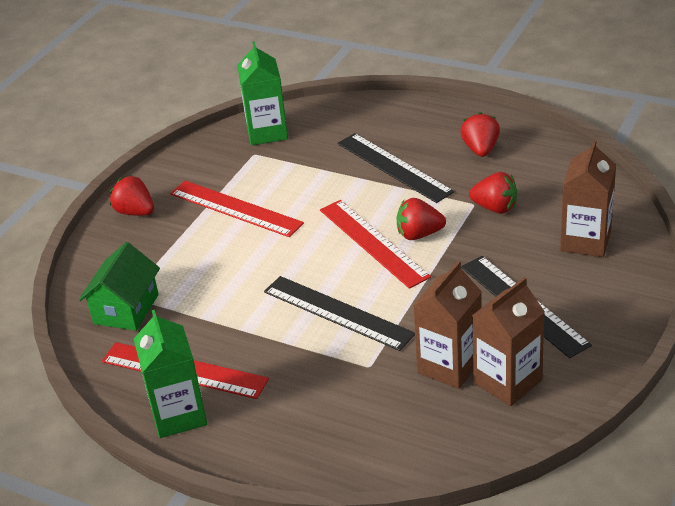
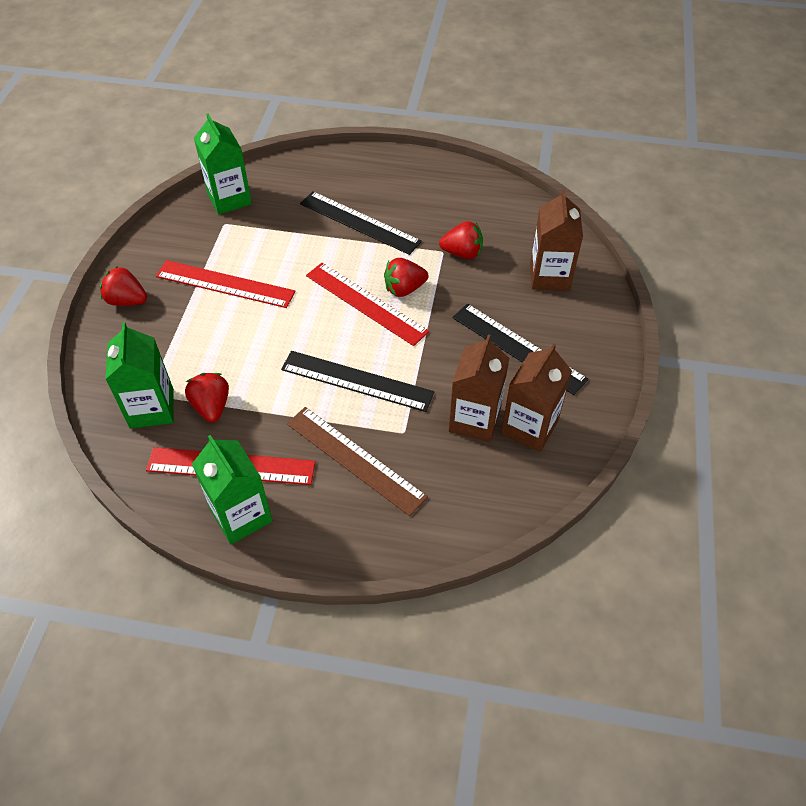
camera: 20 degrees left, 15 degrees up
green house [79,242,160,331] -> green carton [105,322,174,429]
red strawberry [461,112,500,157] -> red strawberry moved to [185,373,229,423]
none -> brown ruler [287,407,428,516]

